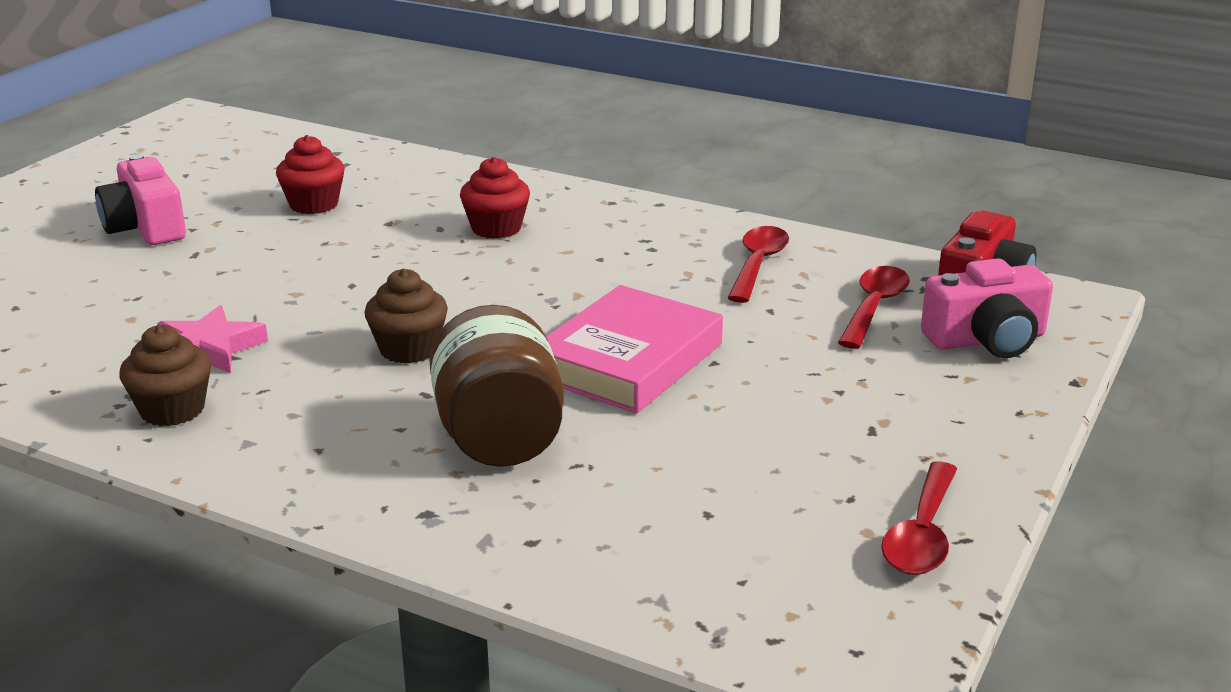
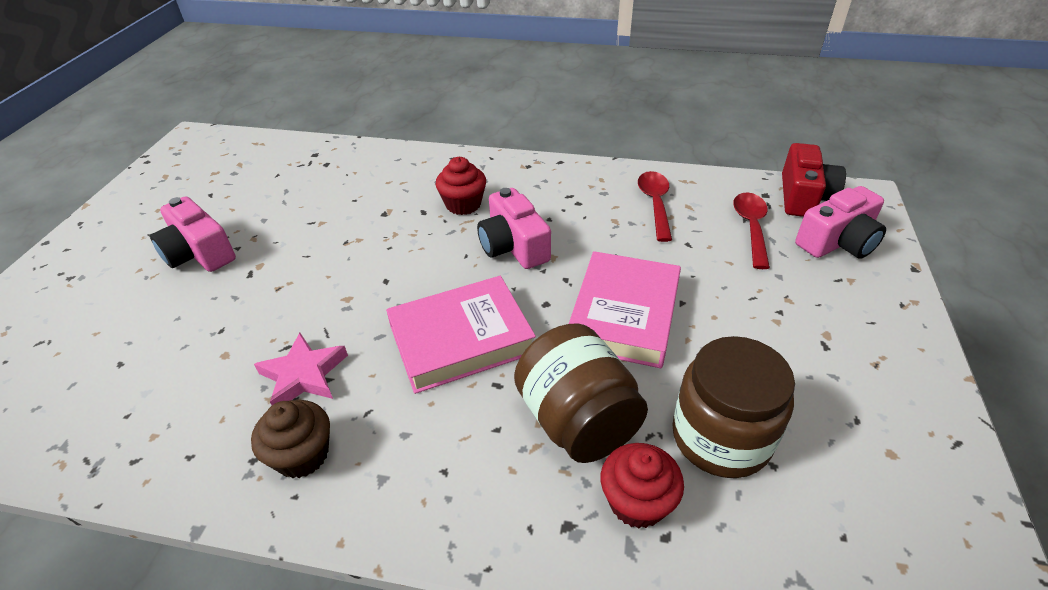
camera: 15 degrees left, 15 degrees up
red cupcake [276,135,345,214] -> red cupcake moved to [601,443,684,529]
brown cupcake [364,269,448,364] -> pink book [386,276,536,394]
red spoon [881,461,957,575] -> none
none -> pink camera [477,188,551,269]
none -> brown jar [672,336,795,478]

